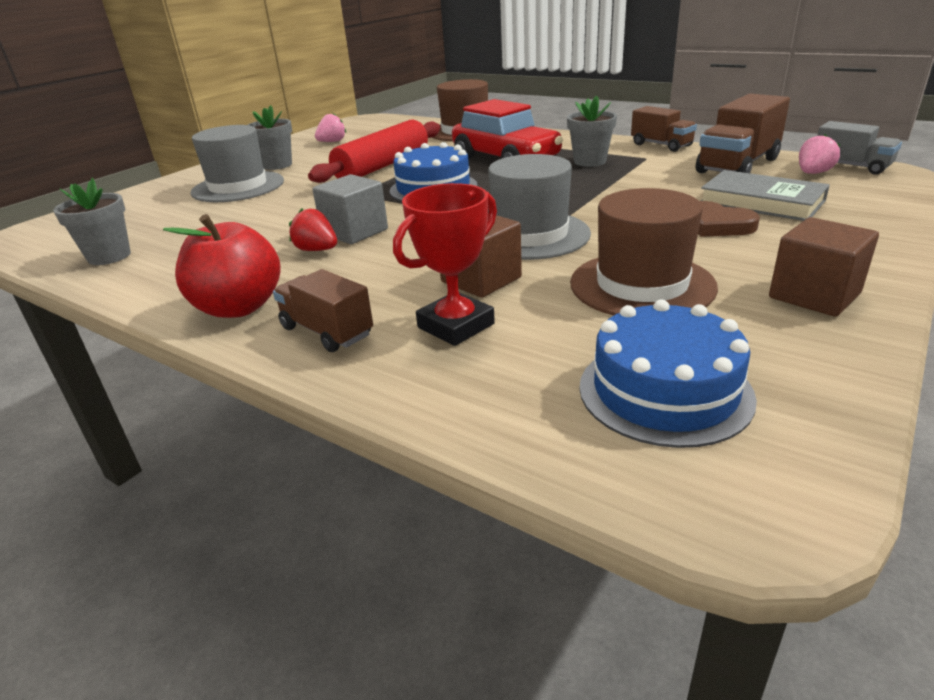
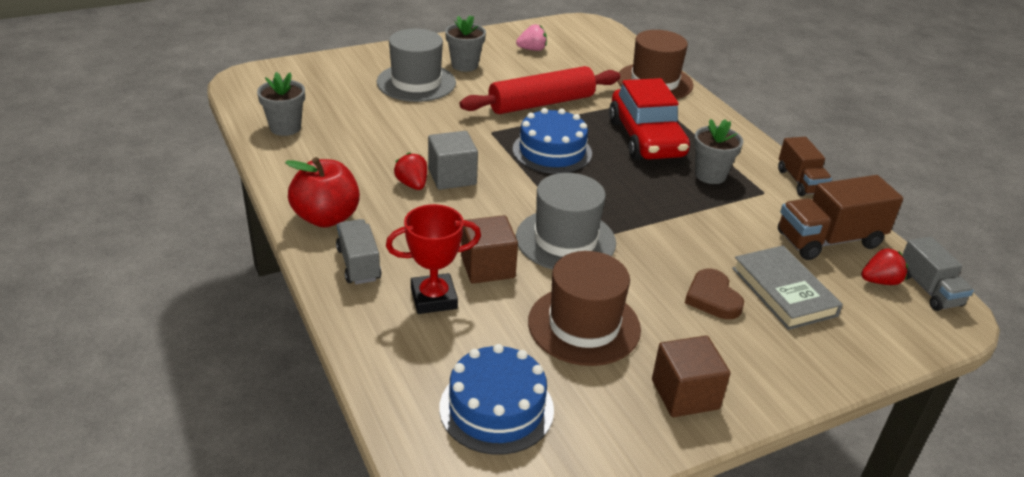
camera: 25 degrees right, 5 degrees up
brown truck [273,269,373,352] -> grey truck [336,219,381,284]
pink strawberry [799,134,841,174] -> red strawberry [861,248,908,285]

